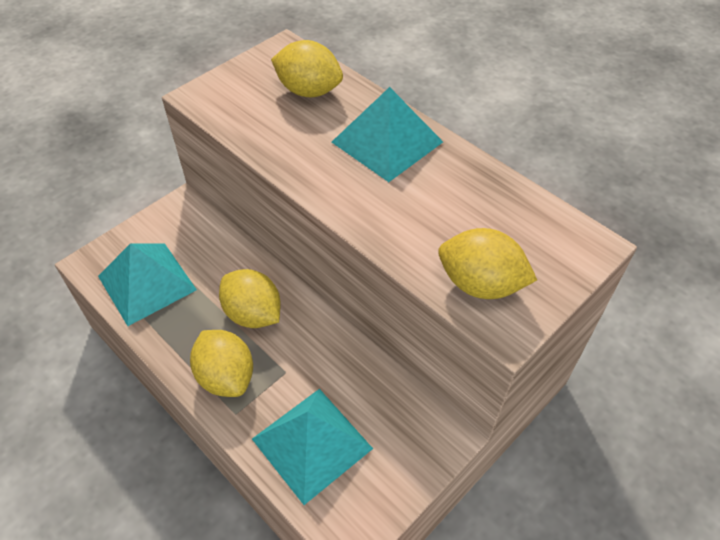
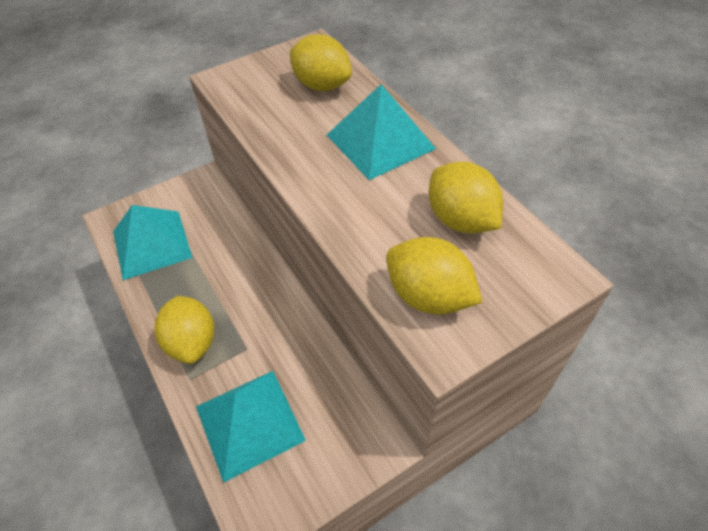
camera: 15 degrees right, 0 degrees up
yellow lemon [219,269,281,328] -> yellow lemon moved to [429,162,503,234]

